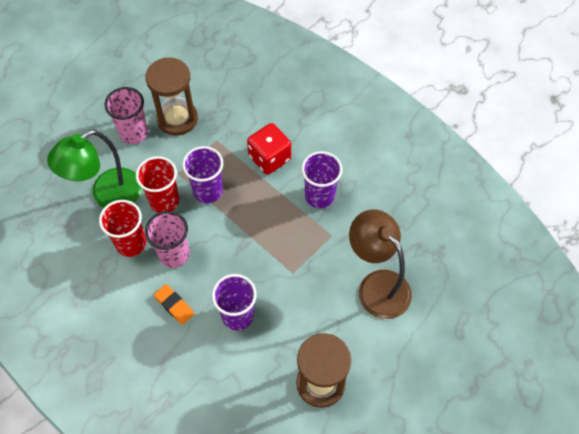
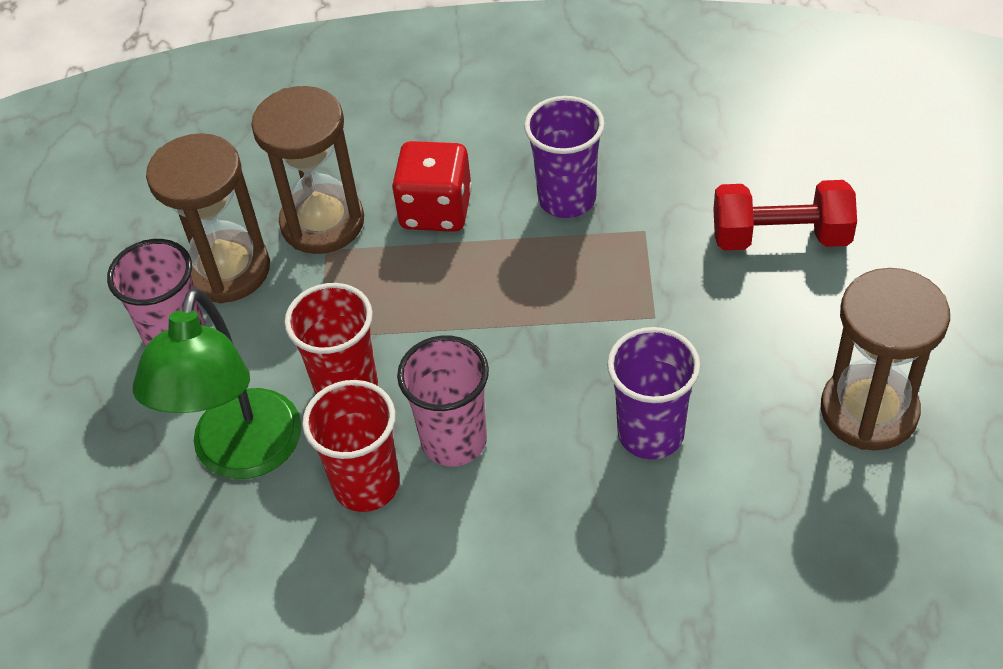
camera: 40 degrees left, 10 degrees down
orange eraser [154,284,194,325] -> none
purple cup [182,146,223,203] -> none
brown lamp [349,209,412,319] -> red dumbbell [714,180,857,250]
none -> brown hourglass [251,86,364,254]

